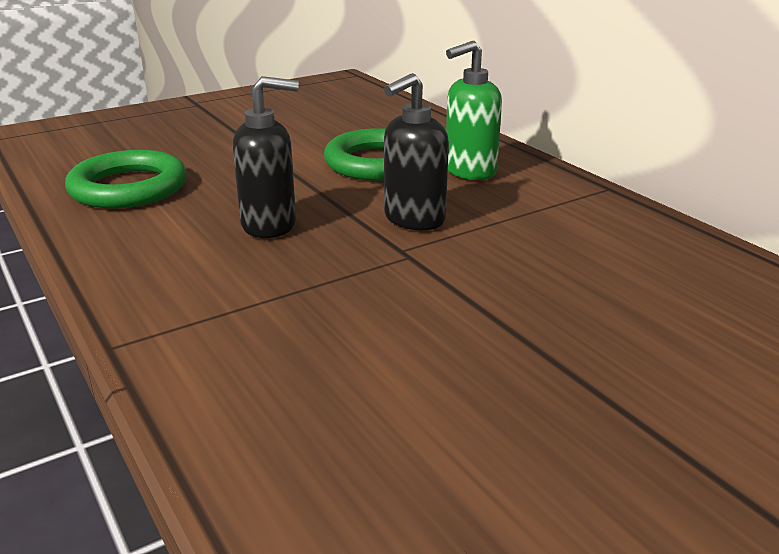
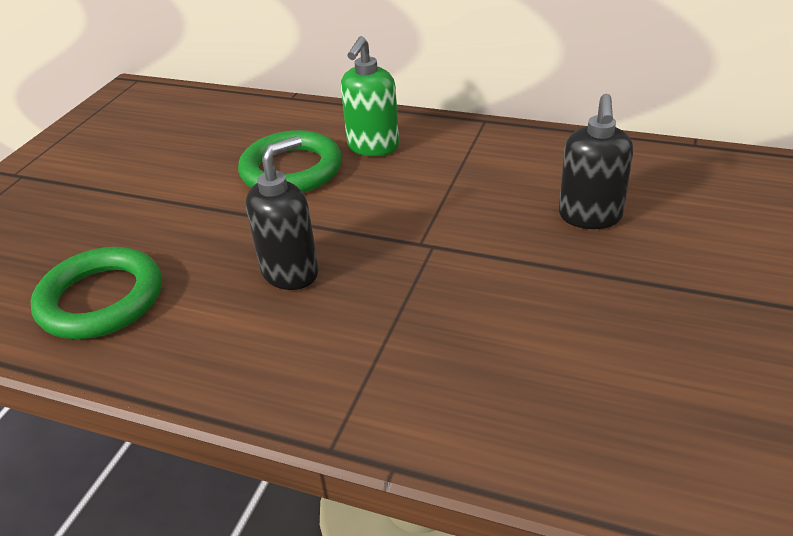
camera: 35 degrees left, 10 degrees up
black soap dispenser [384,73,449,230] -> black soap dispenser moved to [559,94,633,229]

